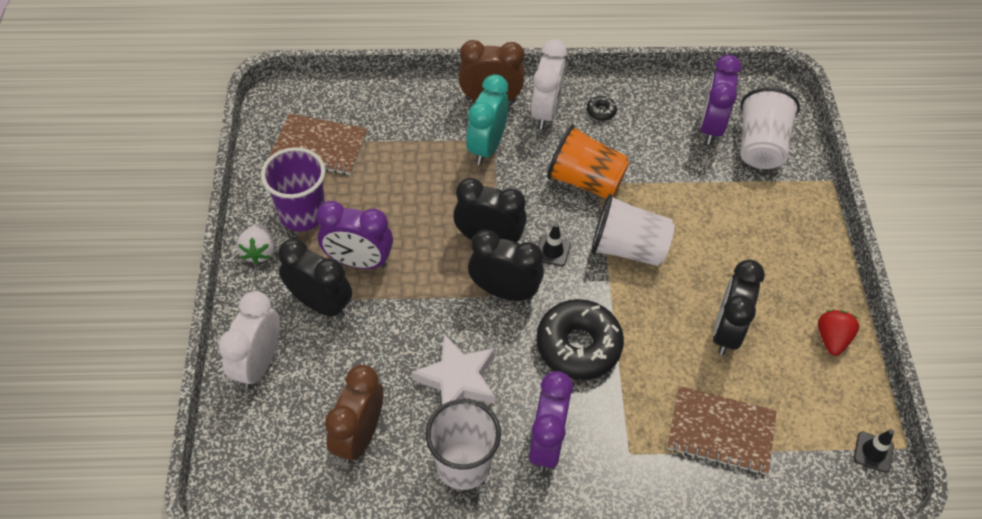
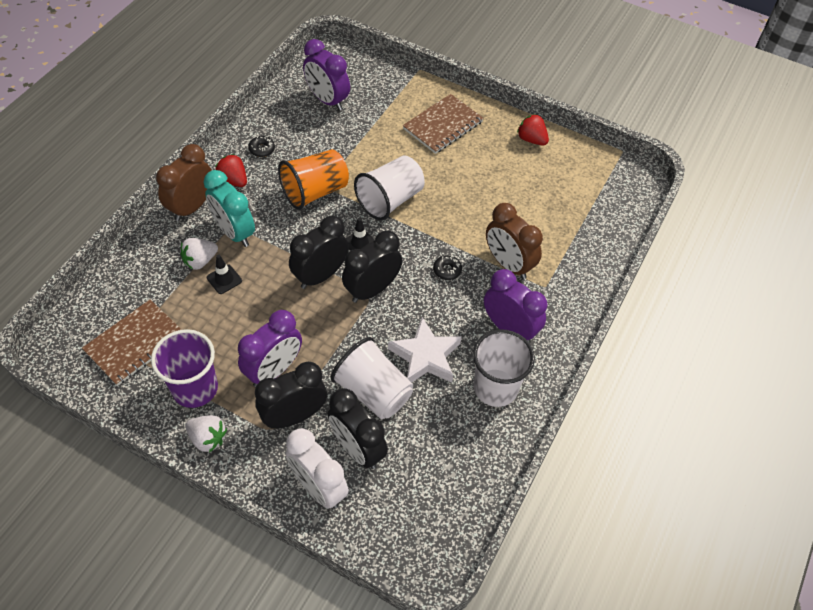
camera: 60 degrees left, 0 degrees up
brown clock [325,365,384,464] -> brown clock moved to [486,203,543,279]
white clock [531,39,567,129] -> red strawberry [215,154,247,187]
black donut [536,299,624,380] -> black donut [433,255,462,280], size x0.41
brown notebook [667,386,777,475] -> brown notebook moved to [403,94,484,154]
black clock [713,260,765,355] -> black clock moved to [328,388,388,469]
white cup [741,87,800,169] -> white cup moved to [331,337,413,419]
black traffic cone [854,429,894,473] -> black traffic cone moved to [207,255,242,294]
none -> white strawberry [180,238,218,270]

